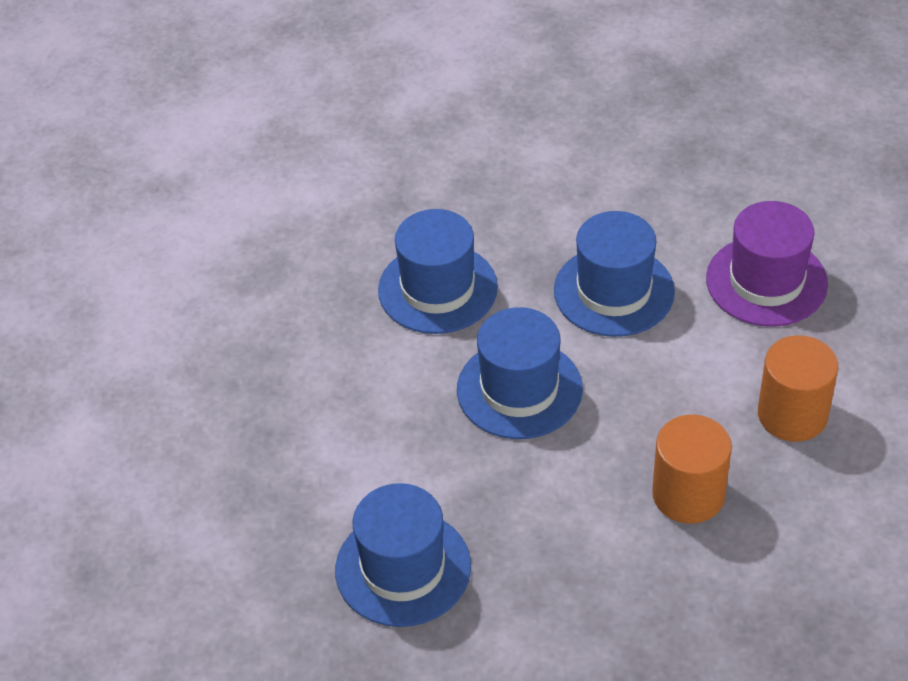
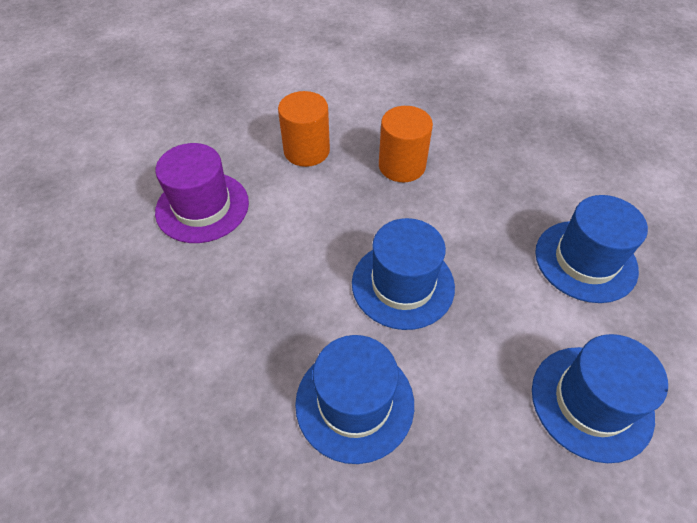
camera: 130 degrees left, 5 degrees up
blue hat [554,211,675,337] -> blue hat moved to [532,334,668,463]

